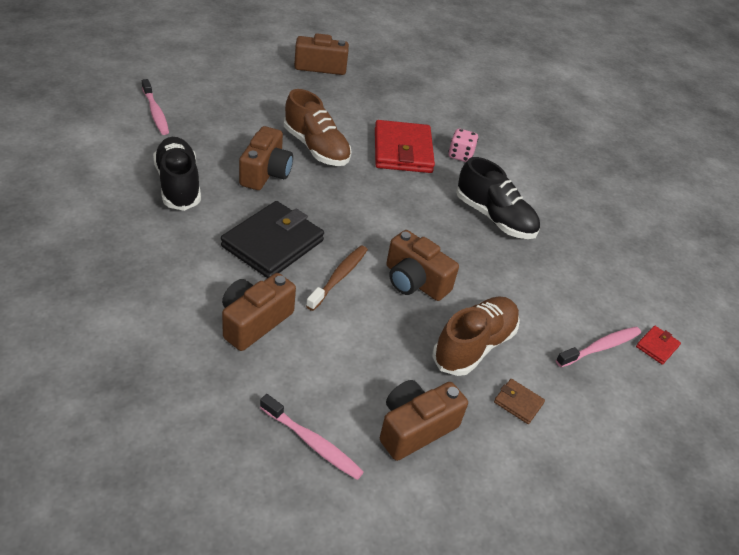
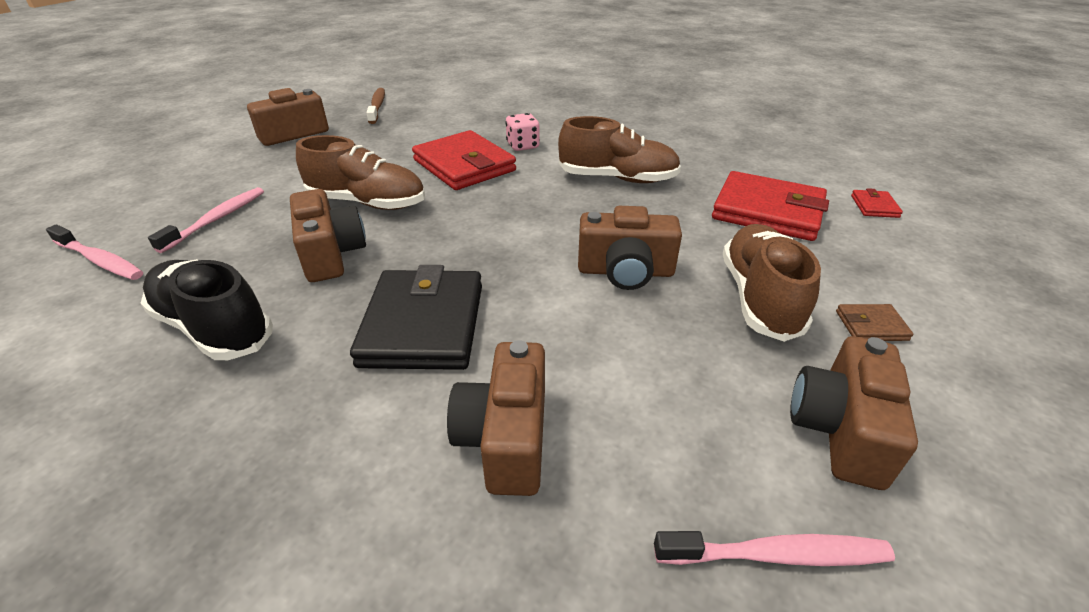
camera: 30 degrees left, 5 degrees down
brown toothbrush [306,245,368,311] -> brown toothbrush moved to [367,88,385,124]
black shoe [456,157,540,239] -> brown shoe [558,116,681,183]
pink toothbrush [556,327,641,367] -> pink toothbrush moved to [148,187,264,253]
none -> red wallet [712,171,829,241]

